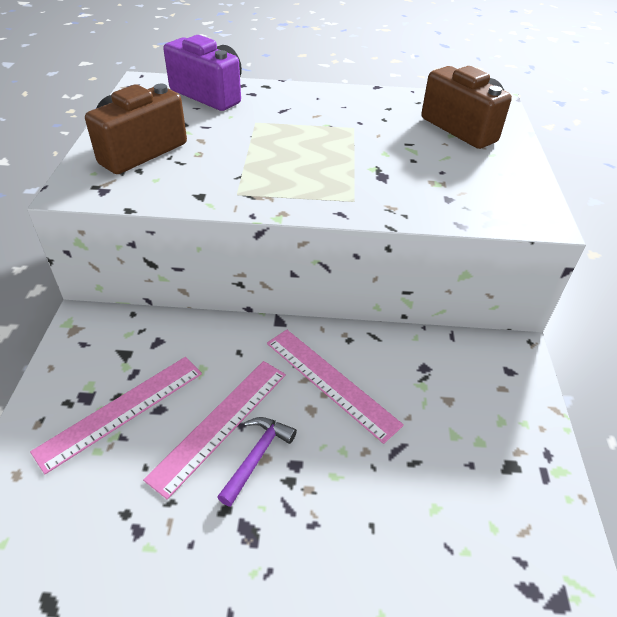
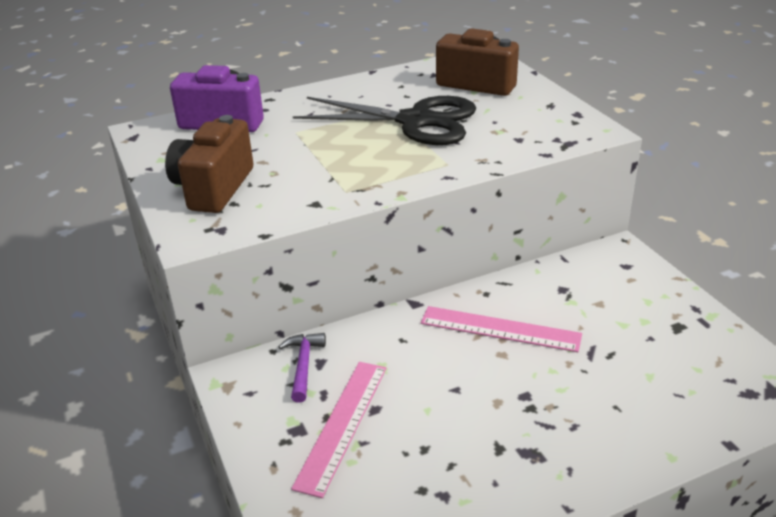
camera: 25 degrees left, 10 degrees down
pink ruler [143,361,286,500] -> none
purple hammer [217,417,297,507] -> purple hammer moved to [278,333,326,403]
none -> black scissors [292,96,476,145]

